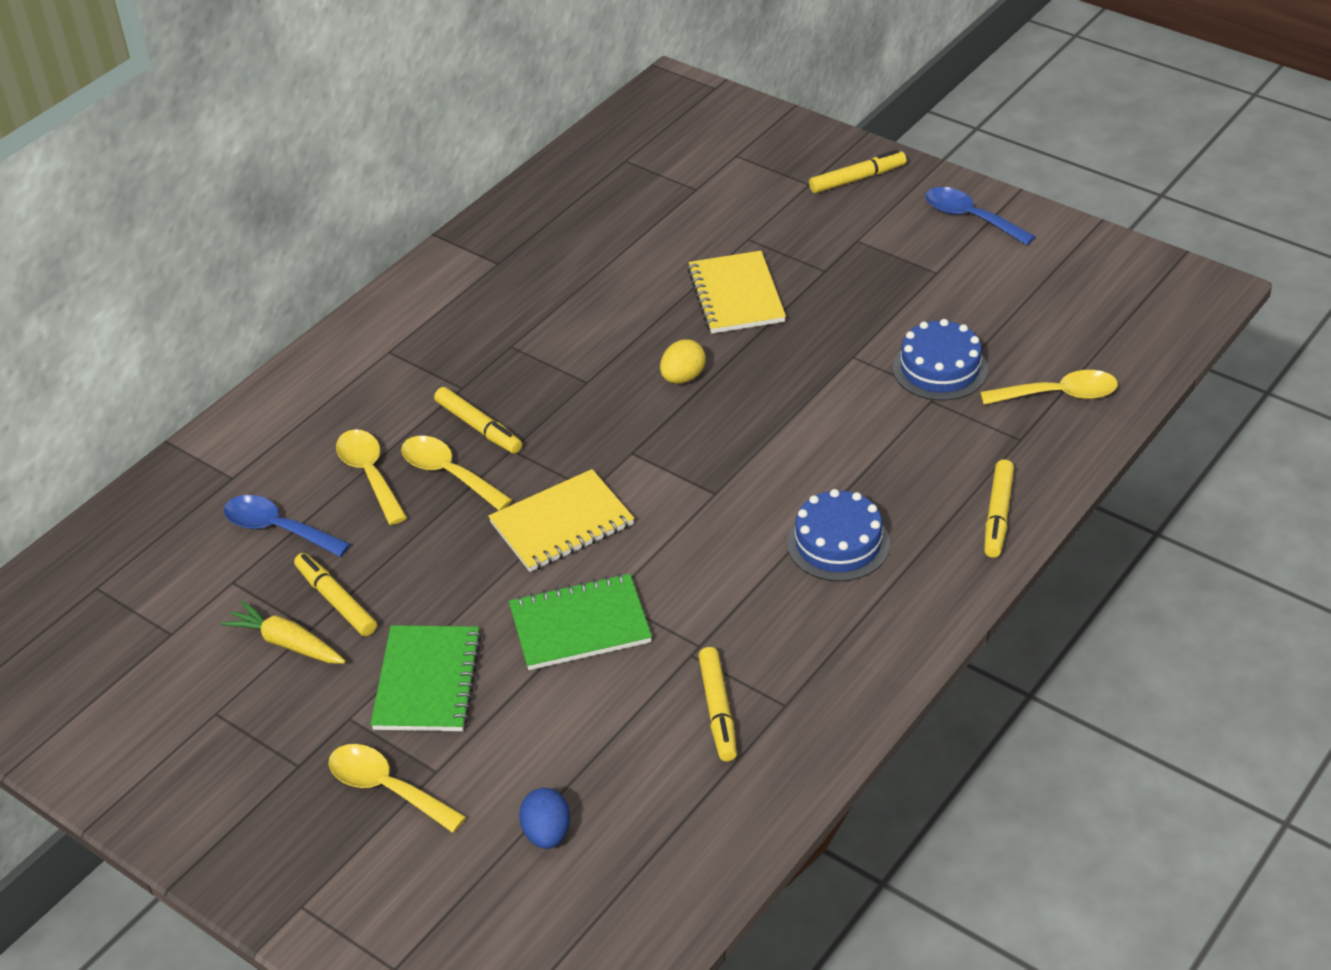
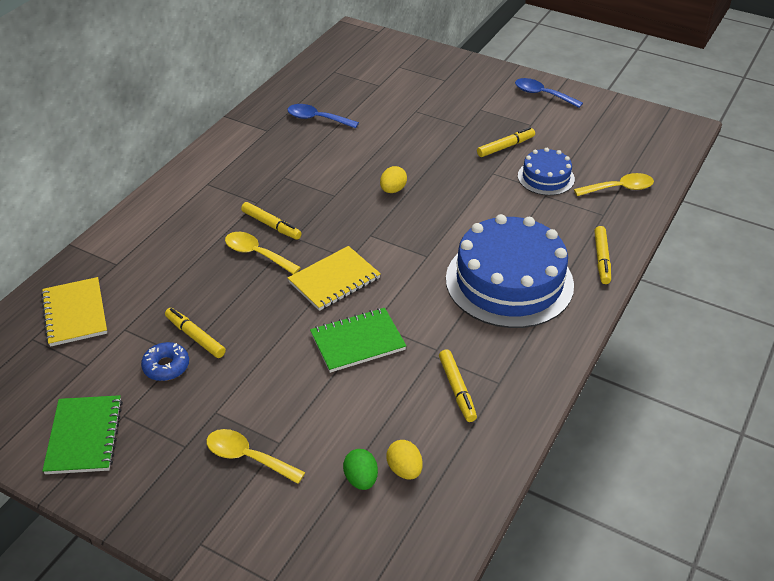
camera: 10 degrees left, 0 degrees up
yellow carrot [221,601,346,663] -> blue donut [141,342,189,381]
blue spoon [224,495,350,557] -> blue spoon moved to [287,104,359,129]
yellow spoon [336,429,407,525] -> none
green notebook [370,625,482,731] -> green notebook moved to [42,395,123,474]
blue egg [519,788,570,849] -> green egg [343,449,378,490]
yellow notebook [687,251,786,334] -> yellow notebook moved to [41,277,107,347]
blue cake [787,489,890,581] -> blue cake [446,214,574,328], size x2.00
yellow marker [809,150,906,193] -> yellow marker moved to [477,127,535,157]
none -> yellow egg [386,440,423,479]

